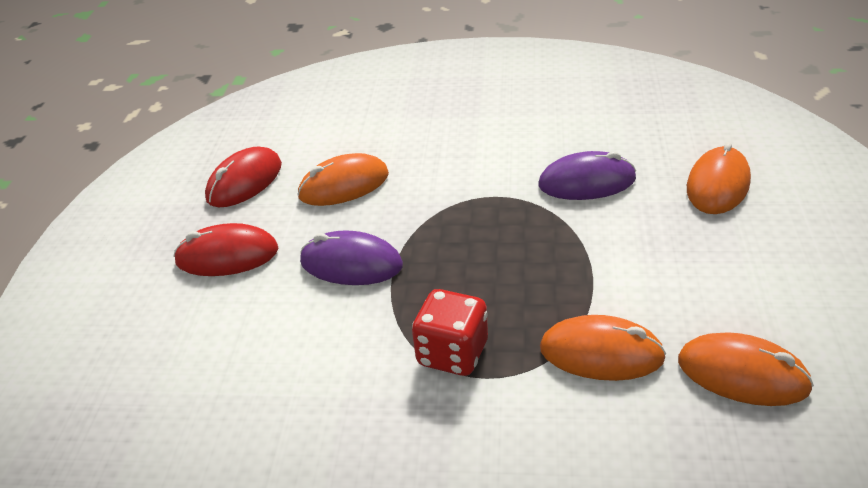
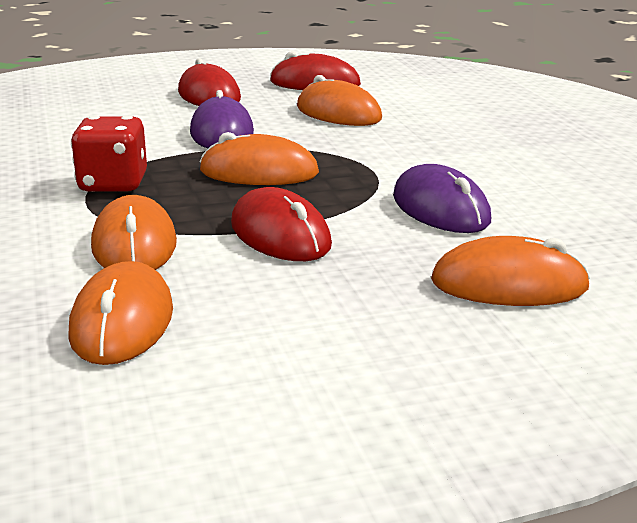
camera: 65 degrees right, 15 degrees down
none -> orange mouse [199,132,319,185]
none -> red mouse [231,187,332,261]

